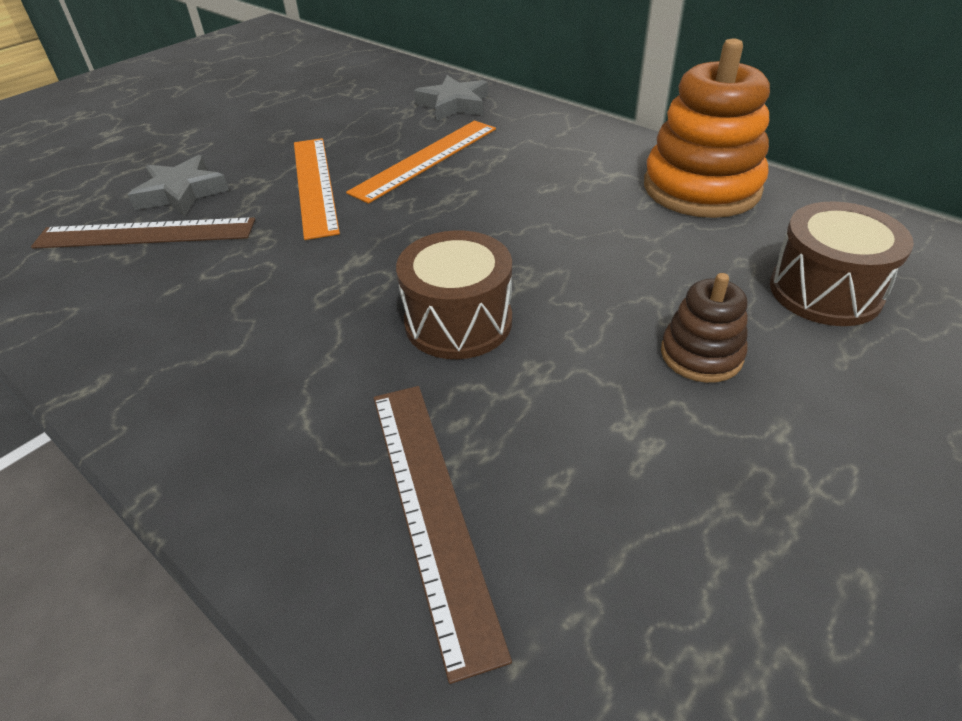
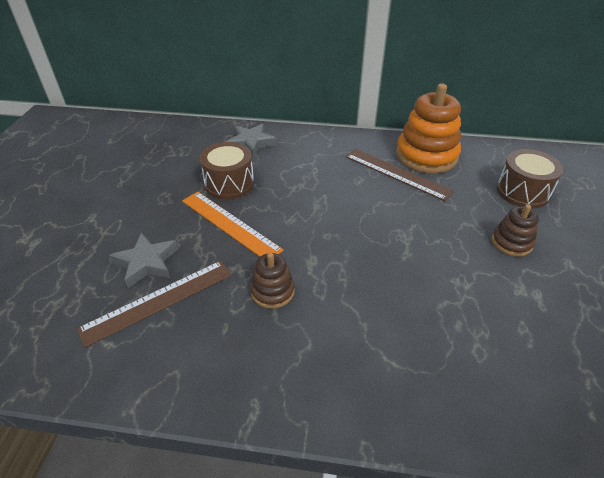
camera: 35 degrees left, 0 degrees up
orange ruler [346,121,496,204] -> none
brown ruler [374,386,512,684] -> brown ruler moved to [345,149,454,201]
brown drum [396,230,512,359] -> brown drum moved to [199,142,254,199]
none -> brown stacking toy [250,253,295,309]

